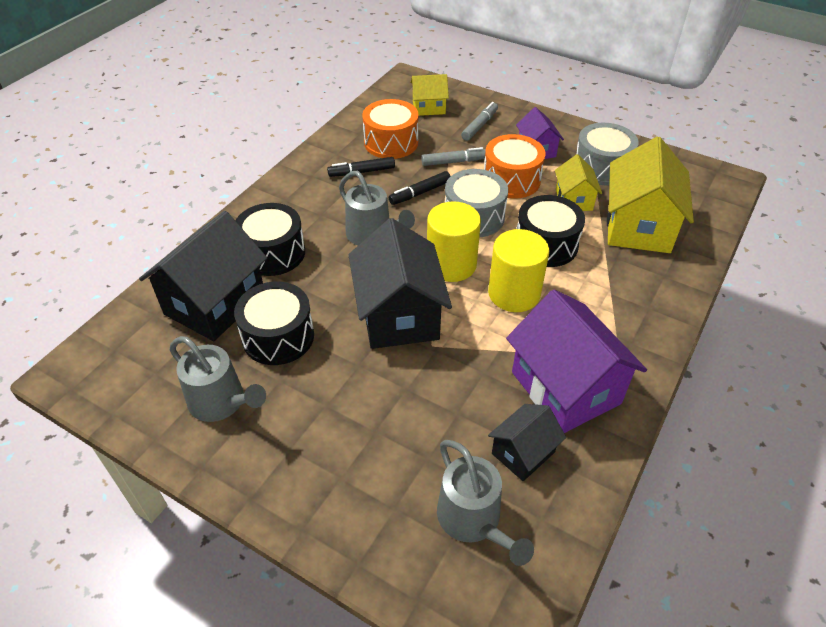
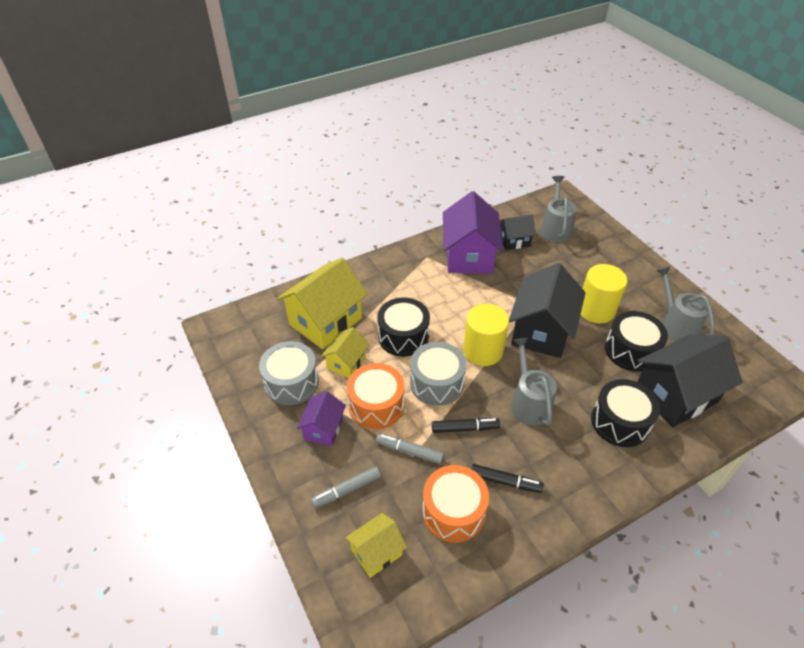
camera: 150 degrees left, 0 degrees up
yellow house [410,74,449,116] -> yellow house turned 60 degrees counterclockwise [345,513,407,578]
yellow cylinder [488,229,549,312] -> yellow cylinder moved to [580,264,627,323]

